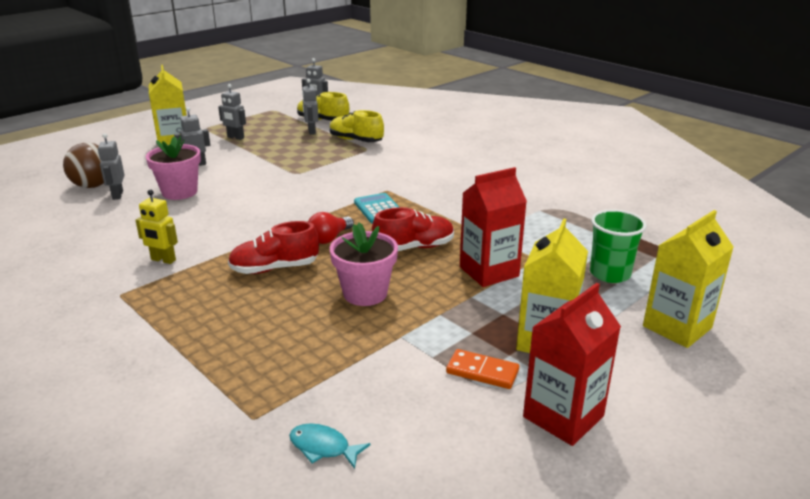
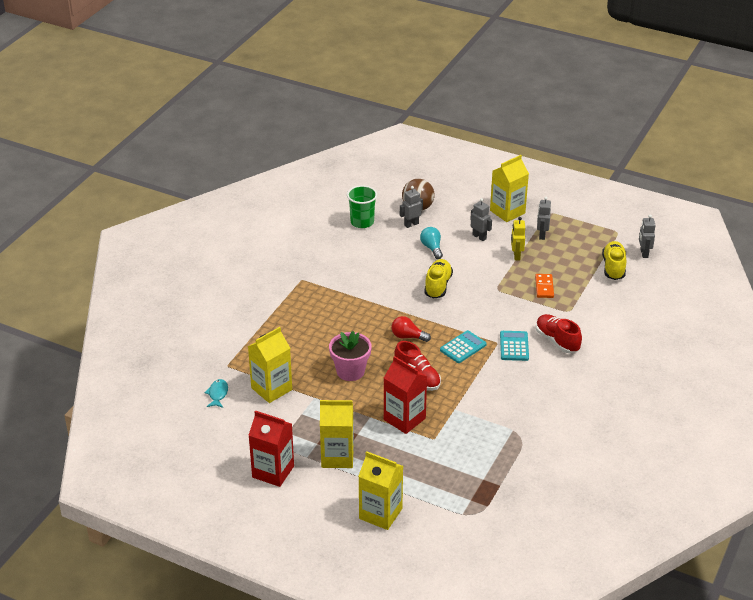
camera: 70 degrees right, 10 degrees up
yellow robot [135,190,178,264] -> yellow robot moved to [511,217,525,260]
pink flower pot [146,136,201,200] -> turquoise light bulb [420,227,443,259]
red shoe [228,221,319,274] -> red shoe moved to [536,314,582,353]
grey robot [302,79,319,135] -> none
yellow shoe [330,110,384,142] -> yellow shoe moved to [424,259,453,299]
orange domino [446,349,519,389] -> orange domino moved to [535,274,554,298]
green cup [590,209,647,283] -> green cup moved to [347,185,377,228]
none -> yellow carton [248,327,292,403]
none -> turquoise calculator [500,331,529,361]

